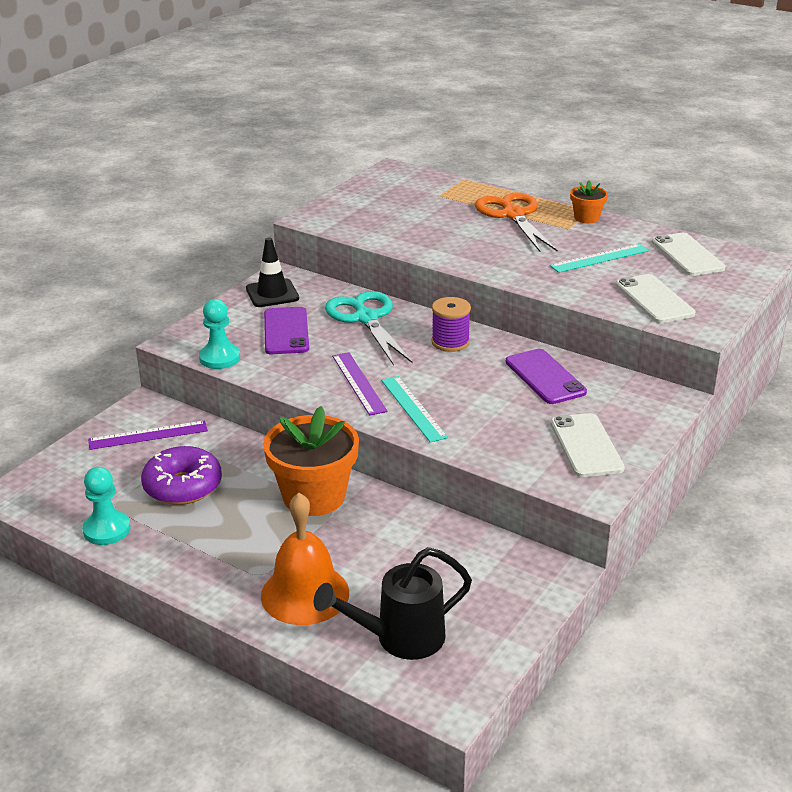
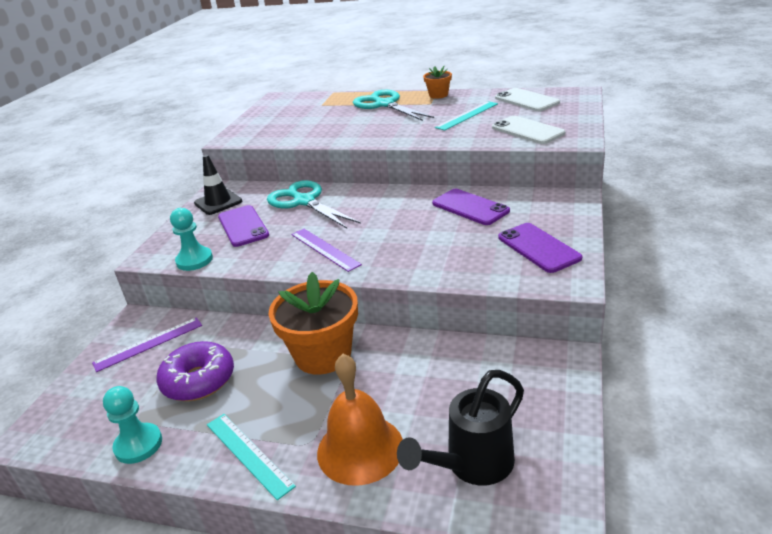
camera: 15 degrees left, 0 degrees up
turquoise ruler [381,376,448,443] -> turquoise ruler moved to [207,414,296,500]
purple spool [431,297,471,352] -> none
orange scissors [475,192,558,252] -> turquoise scissors [353,90,434,121]
white phone [550,413,625,477] -> purple phone [498,223,582,273]

